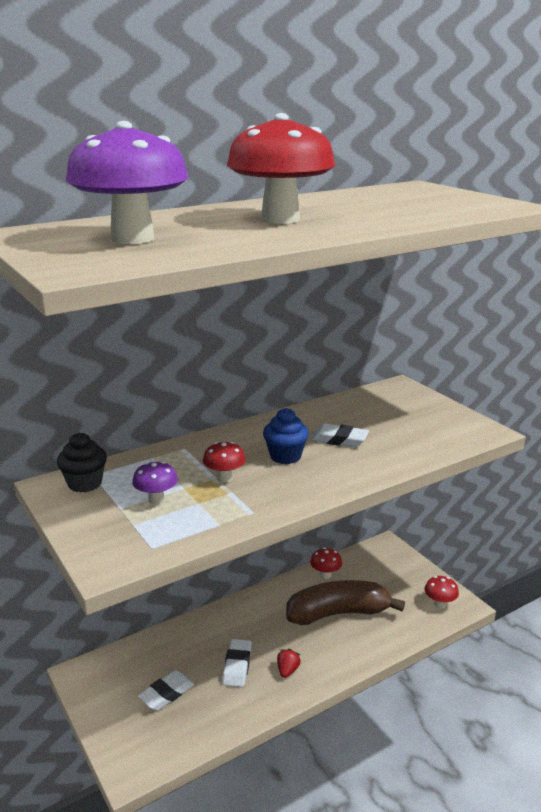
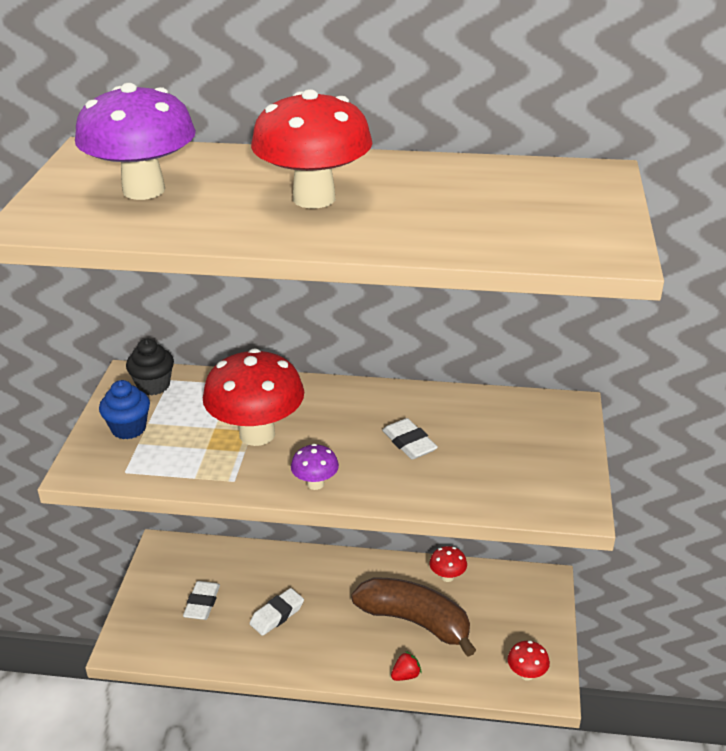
camera: 40 degrees right, 10 degrees up
purple mushroom [132,461,178,504] -> purple mushroom moved to [291,444,339,490]
white eraser [138,670,194,711] -> white eraser turned 75 degrees counterclockwise [183,581,220,620]
red mushroom [203,442,246,482] -> red mushroom [203,348,304,446], size x2.22
blue cupcake [263,408,309,464] -> blue cupcake moved to [99,380,150,439]
red strawberry [277,649,301,678] -> red strawberry moved to [391,651,422,681]

